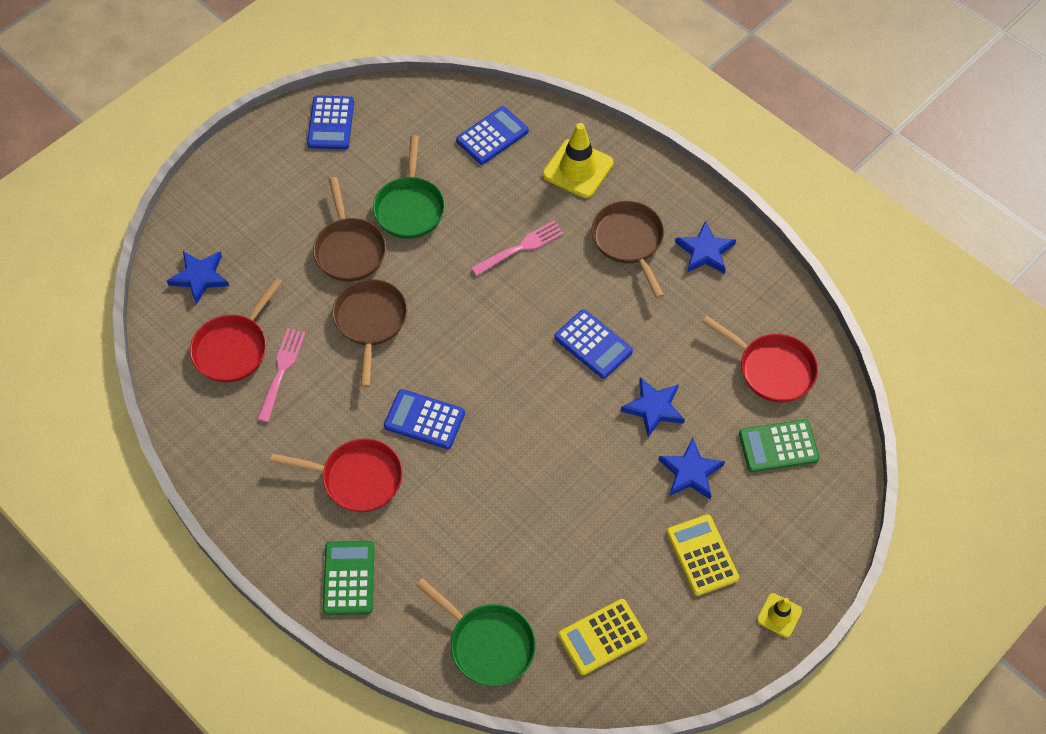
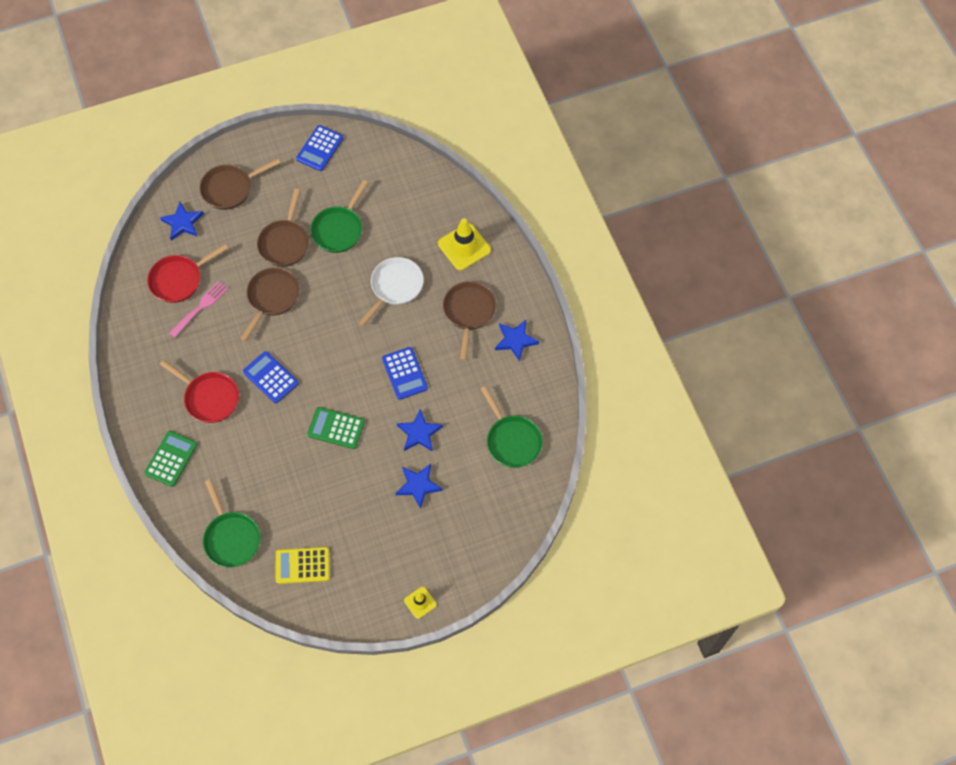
camera: 25 degrees right, 5 degrees up
blue calculator [456,106,529,165] -> none
pink fork [471,221,564,276] -> white pan [358,257,424,327]
yellow calculator [666,514,739,596] -> none
red pan [702,316,818,402] -> green pan [481,386,543,468]
green calculator [739,419,820,472] -> green calculator moved to [307,407,365,449]
none -> brown pan [200,159,280,210]

